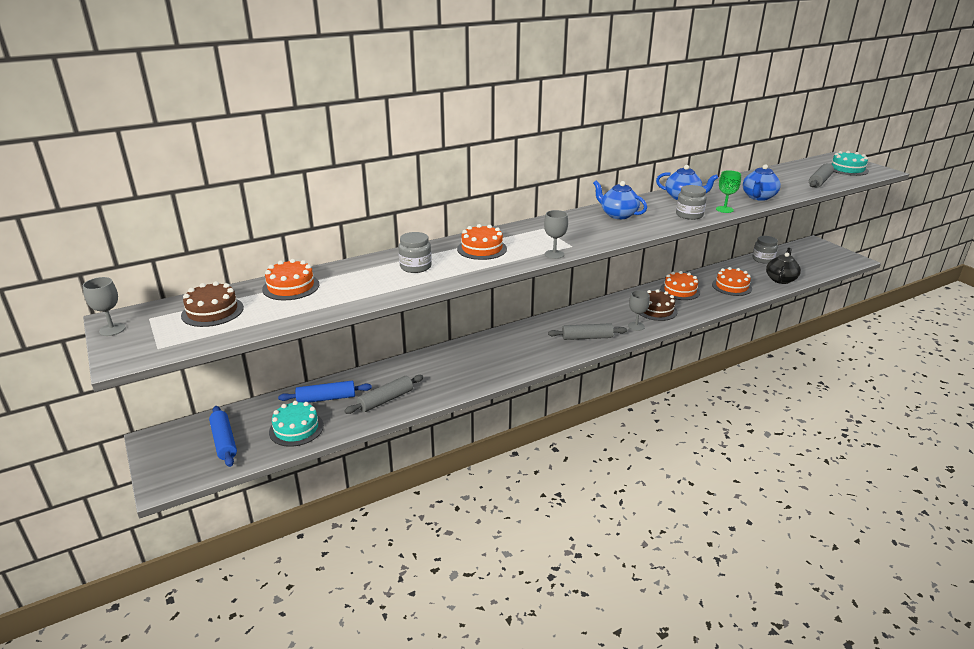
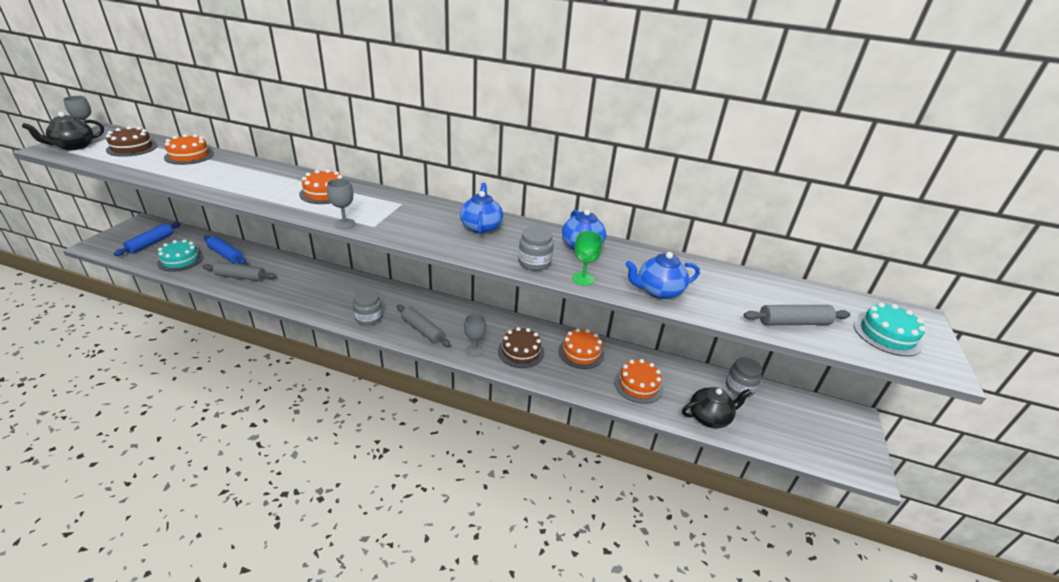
camera: 45 degrees right, 5 degrees up
grey jar [398,232,432,273] -> grey jar moved to [353,289,383,326]
none -> black teapot [22,112,104,150]

